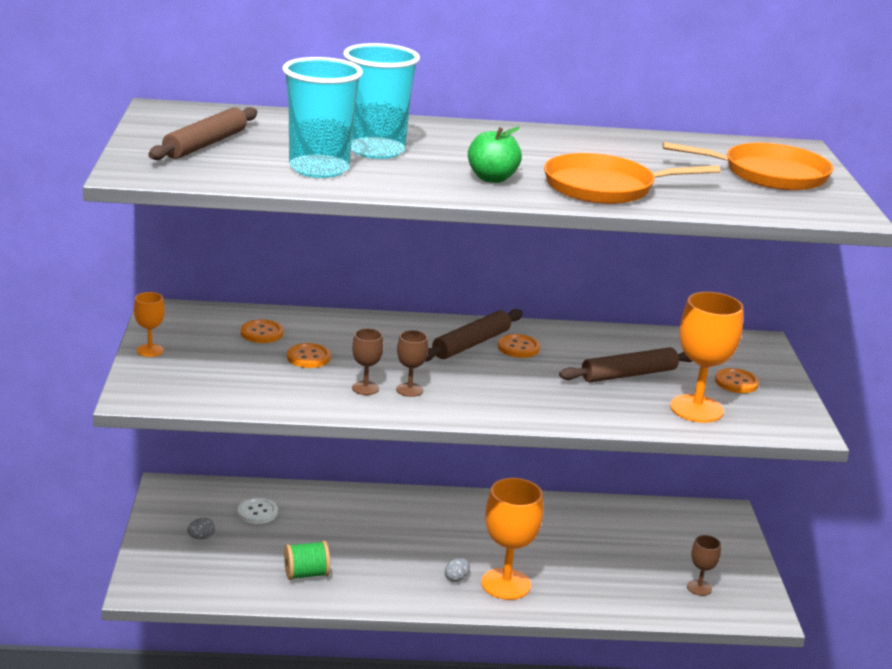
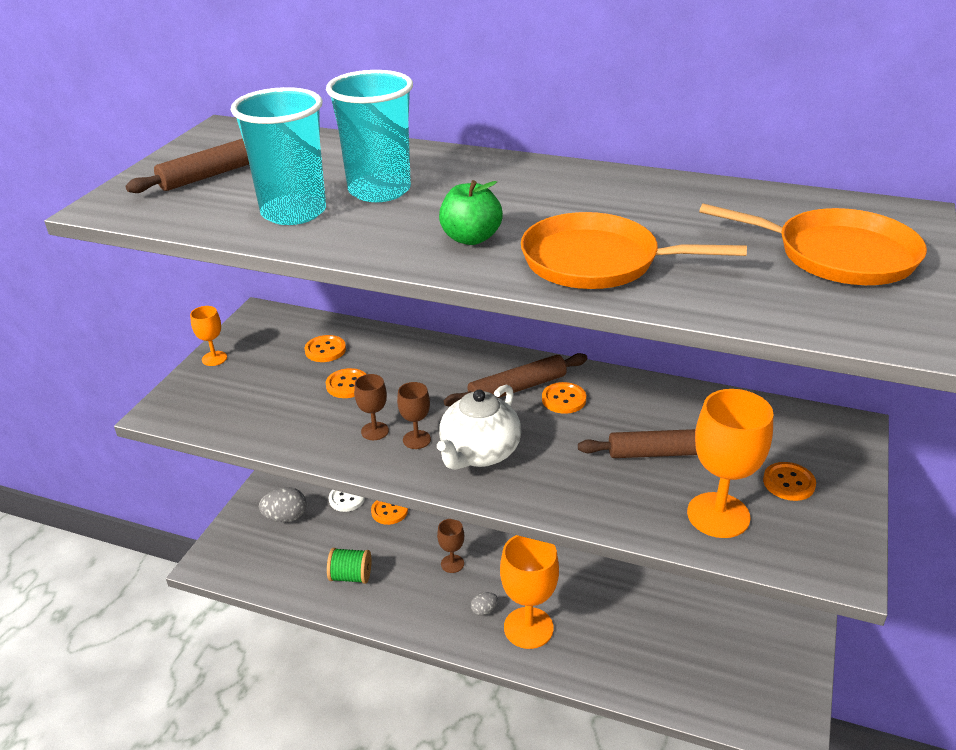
camera: 25 degrees right, 10 degrees up
grey egg [187,518,215,539] -> grey egg [259,487,307,522], size x1.82
brown goblet [687,535,721,596] -> brown goblet moved to [437,519,464,573]
none -> orange button [371,500,408,525]
none -> white teapot [437,384,521,470]

